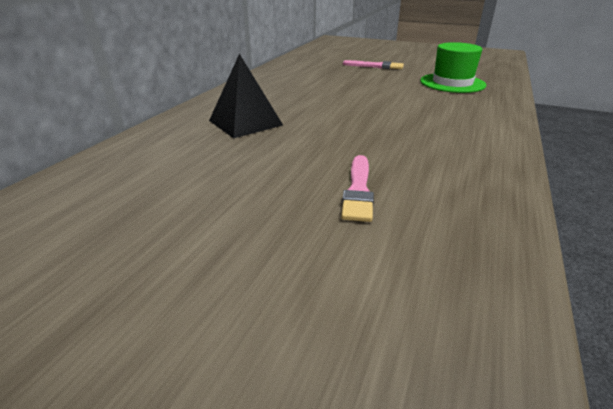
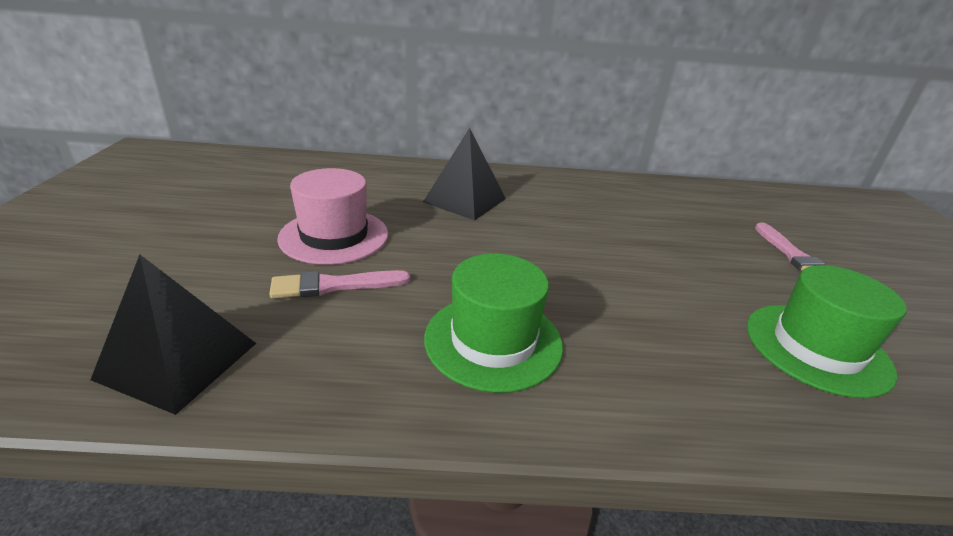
camera: 65 degrees right, 0 degrees up
none -> black pyramid [90,255,256,415]
none -> pink hat [277,168,388,265]
none -> green hat [424,254,563,393]

